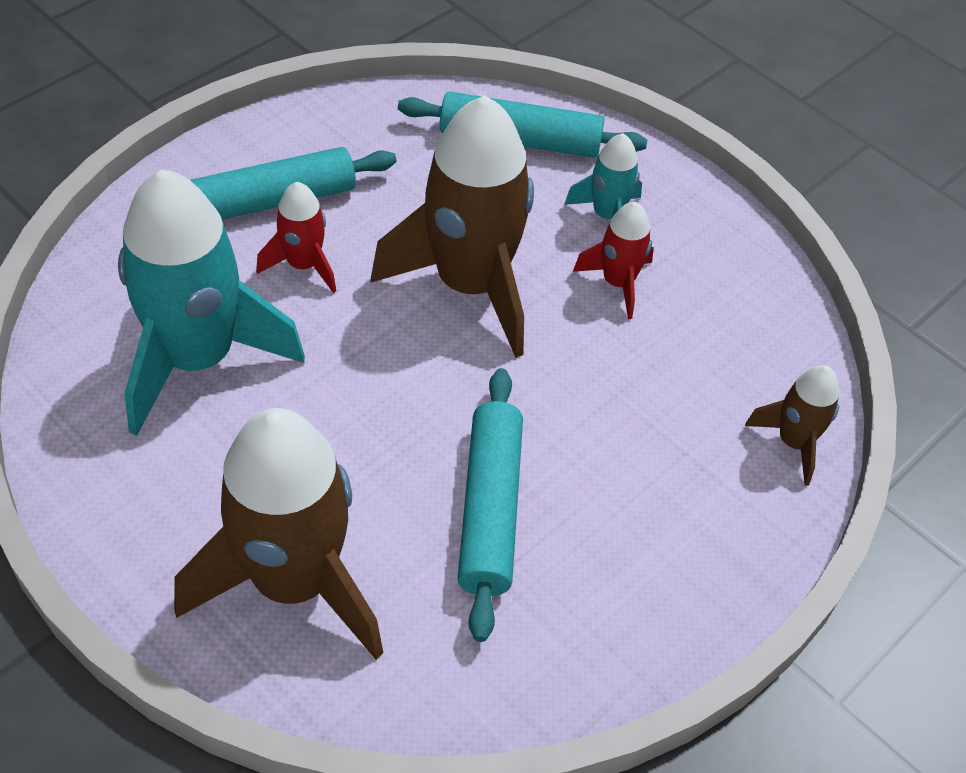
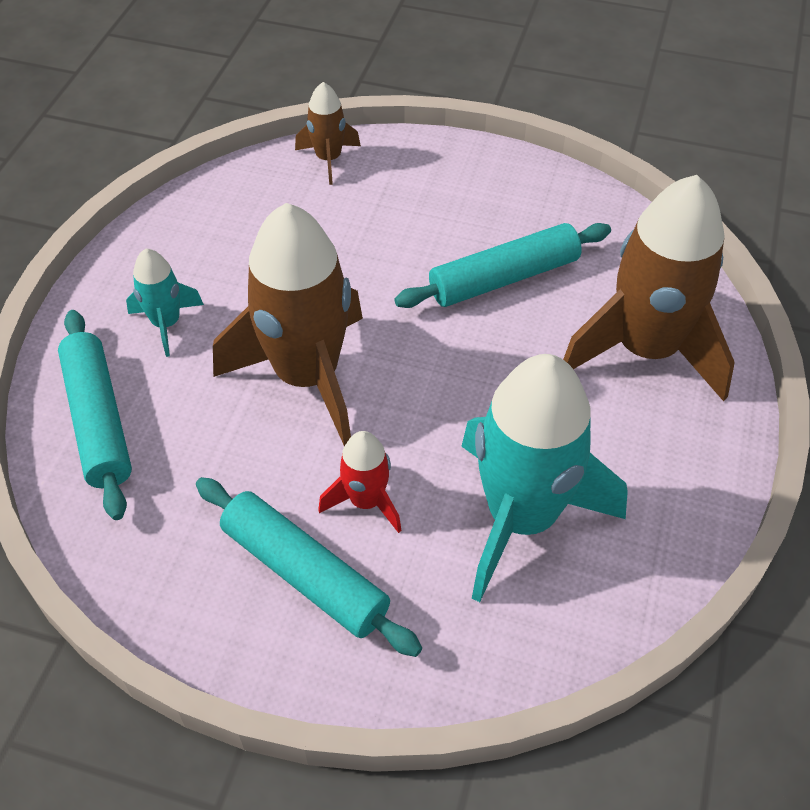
camera: 115 degrees left, 0 degrees up
red rocket [573,202,654,319] -> none

